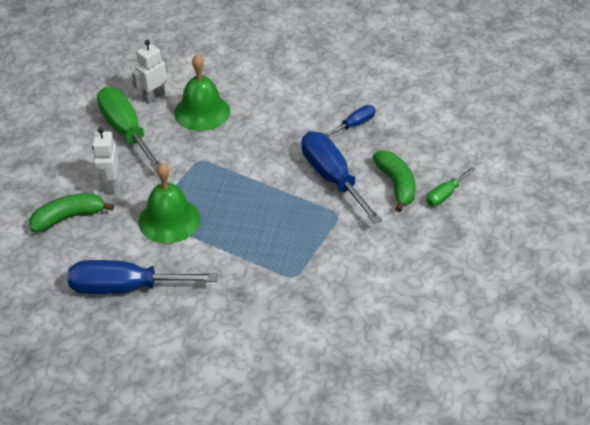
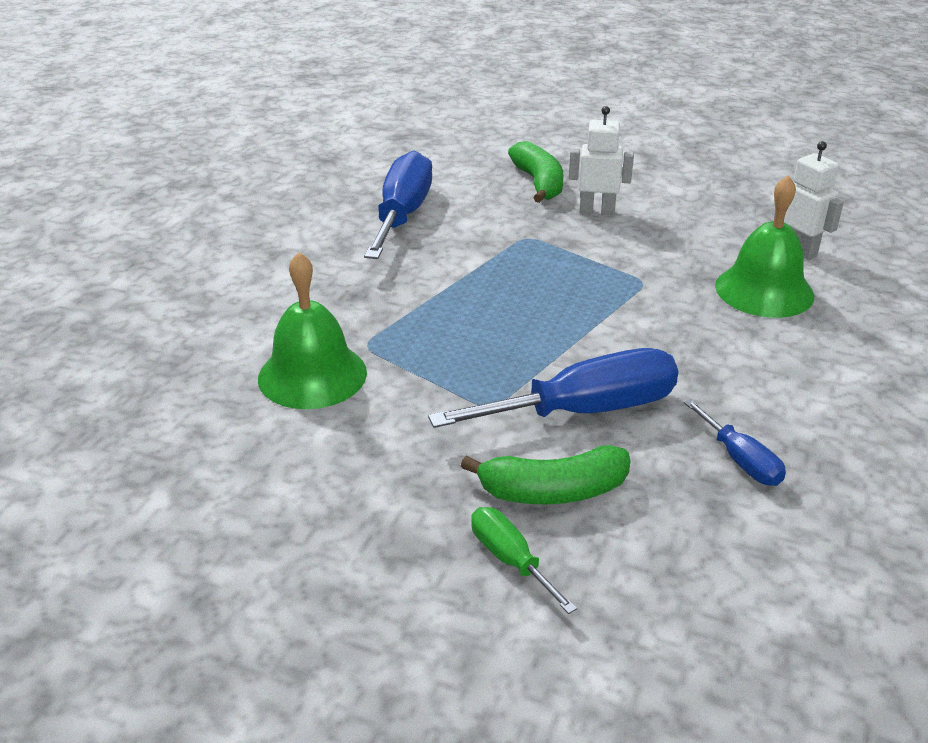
camera: 100 degrees right, 10 degrees down
green screwdriver [97,87,161,171] -> none
green bell [139,163,200,244] -> green bell moved to [258,252,367,409]

